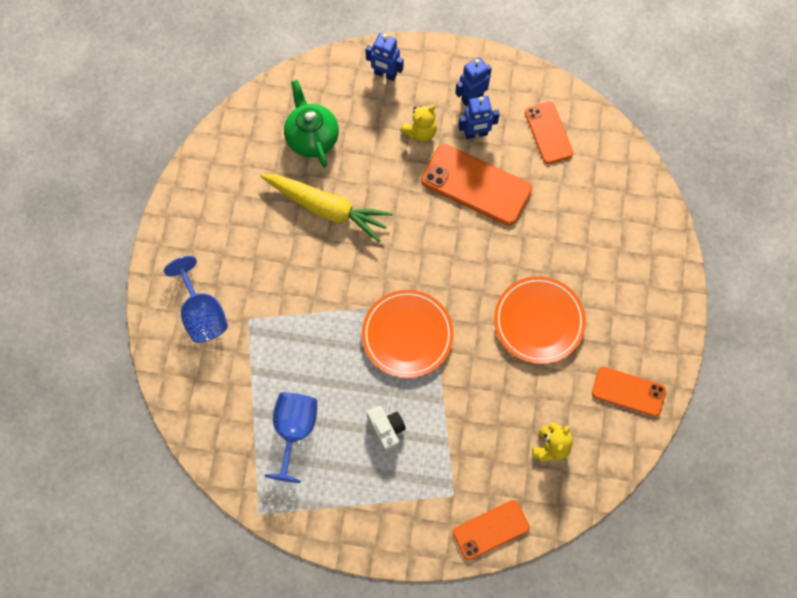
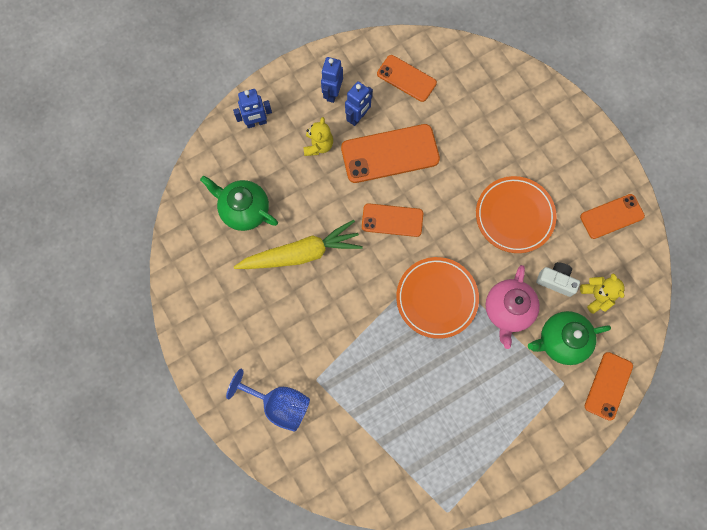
camera: 40 degrees left, 5 degrees up
blue goblet [265,392,317,483] -> none
white camera [367,406,406,453] -> white camera moved to [536,262,580,297]
none -> orange phone [362,203,423,237]
none -> pink teapot [486,265,540,349]
none -> green teapot [528,311,611,365]

